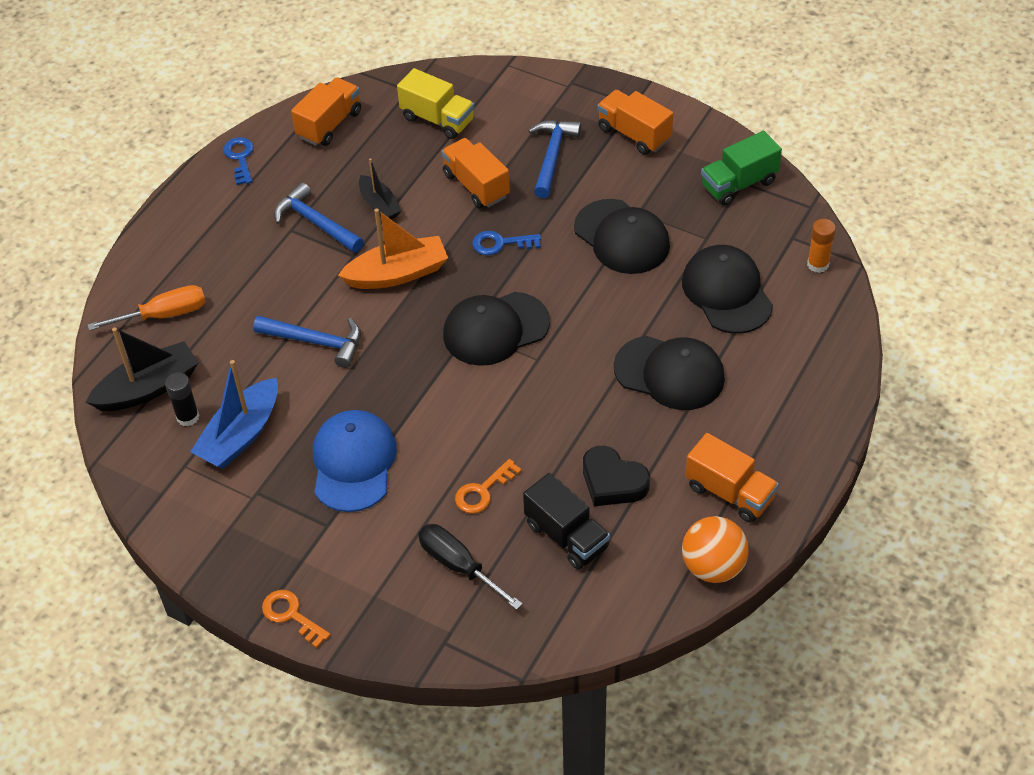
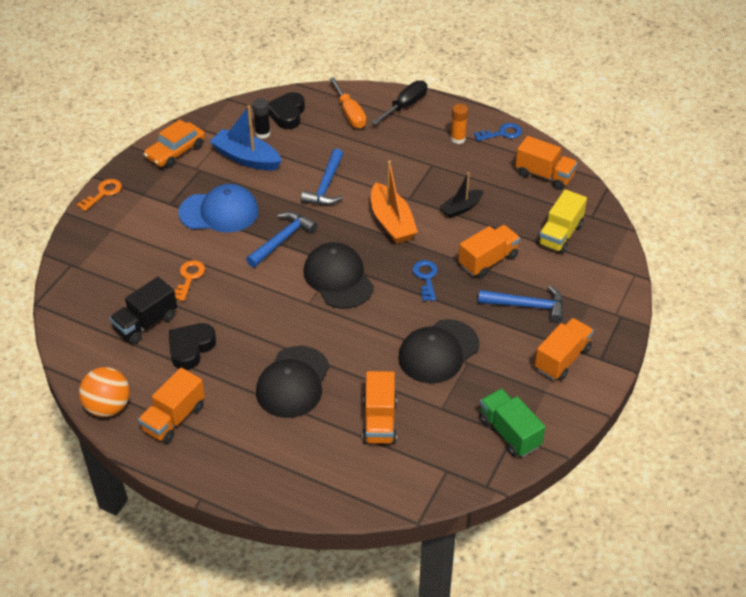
camera: 85 degrees right, 5 degrees down
black boat [86,327,198,411] -> black heart [268,92,305,129]
blue hammer [274,182,364,253] -> blue hammer moved to [246,212,317,267]
black screwdriver [418,524,523,610] -> black screwdriver moved to [372,80,427,125]
orange key [455,459,522,514] -> orange key turned 60 degrees clockwise [175,260,205,301]
black cap [682,245,773,334] -> orange truck [362,371,397,444]
orange glue stick [807,219,836,273] -> orange glue stick moved to [451,104,468,144]
none -> orange car [144,119,205,168]

